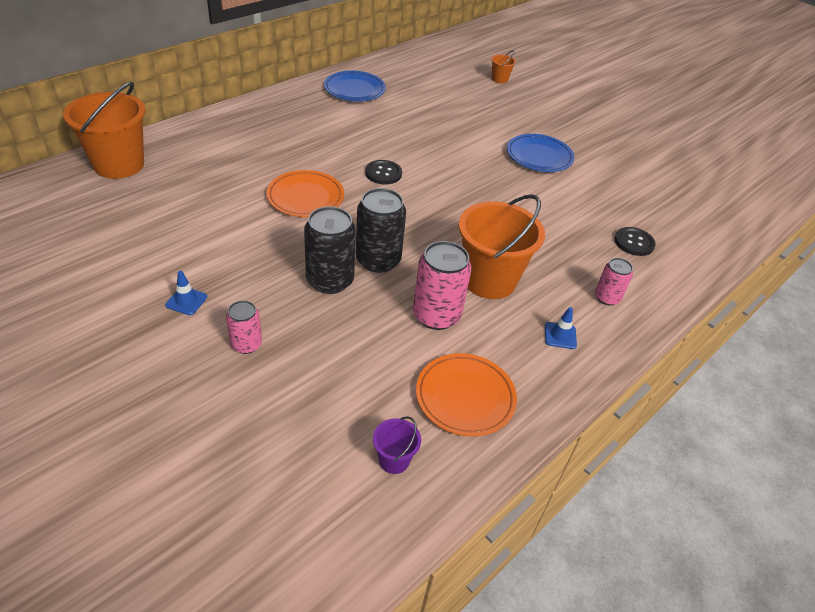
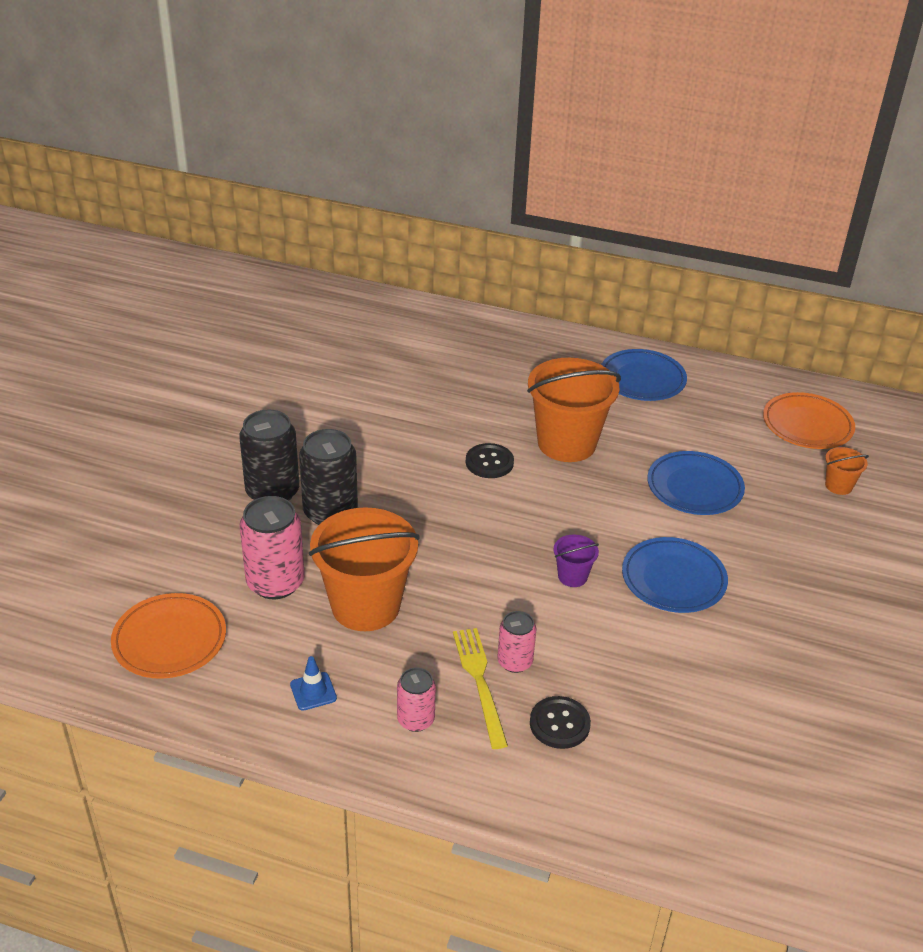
camera: 65 degrees right, 5 degrees down
orange bucket [63,82,145,179] -> orange bucket moved to [527,358,621,462]
blue traffic cone [165,271,207,315] -> none
pink can [226,300,262,354] -> pink can moved to [497,611,536,673]
orange plate [266,170,344,217] -> orange plate moved to [763,392,855,449]
purple bucket [373,416,421,474] -> purple bucket moved to [553,535,599,587]
none -> yellow fork [453,628,508,749]
none -> blue plate [647,451,745,515]

